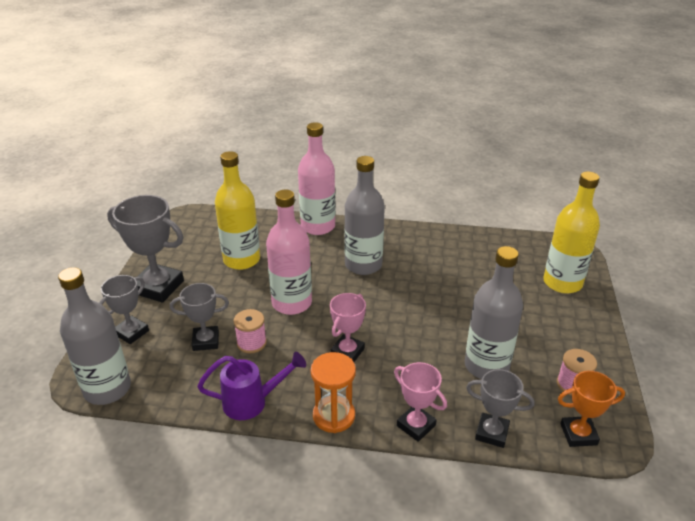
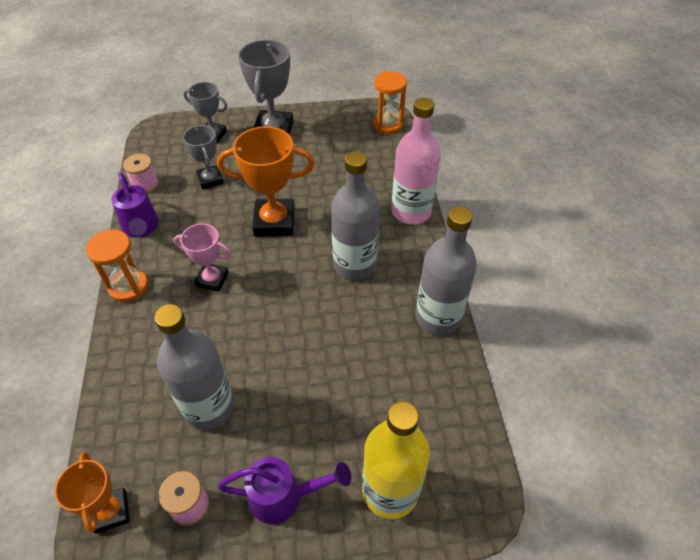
camera: 75 degrees right, 15 degrees up
grey bottle [58,267,131,405] -> grey bottle moved to [416,207,477,335]
yellow bottle [215,151,260,270] -> none
pink spool [234,309,267,354] -> pink spool moved to [123,154,159,193]
pink bottle [266,190,312,315] -> orange trophy [217,126,315,237]
pink trophy [394,362,447,442] -> none
grey trophy [466,369,534,448] -> none
none -> purple watering can [218,457,351,524]
none -> orange hourglass [373,71,407,134]

